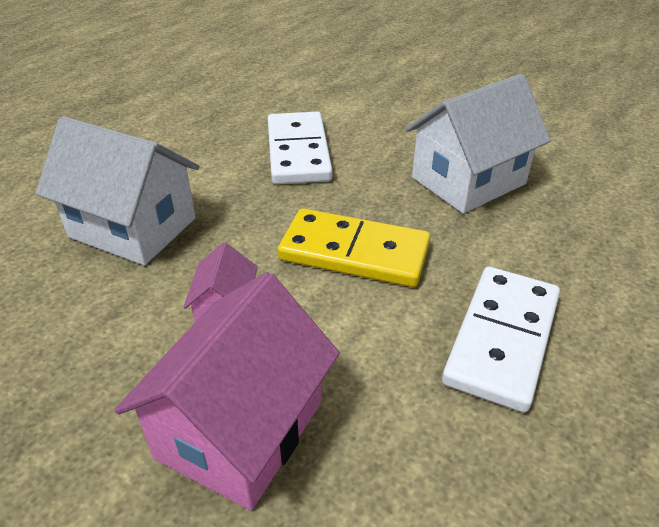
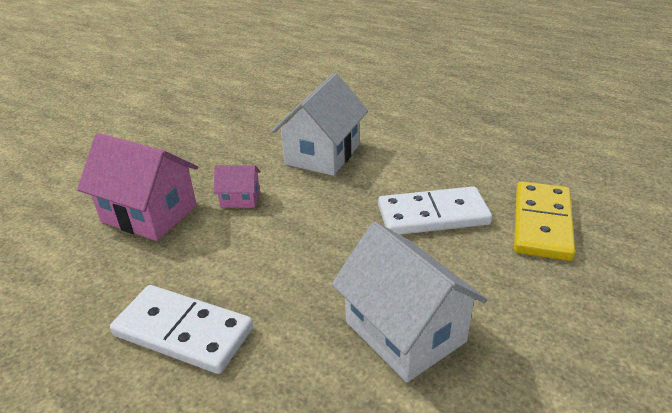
camera: 90 degrees right, 5 degrees down
yellow domino [278,208,431,287] -> yellow domino moved to [514,181,575,261]

